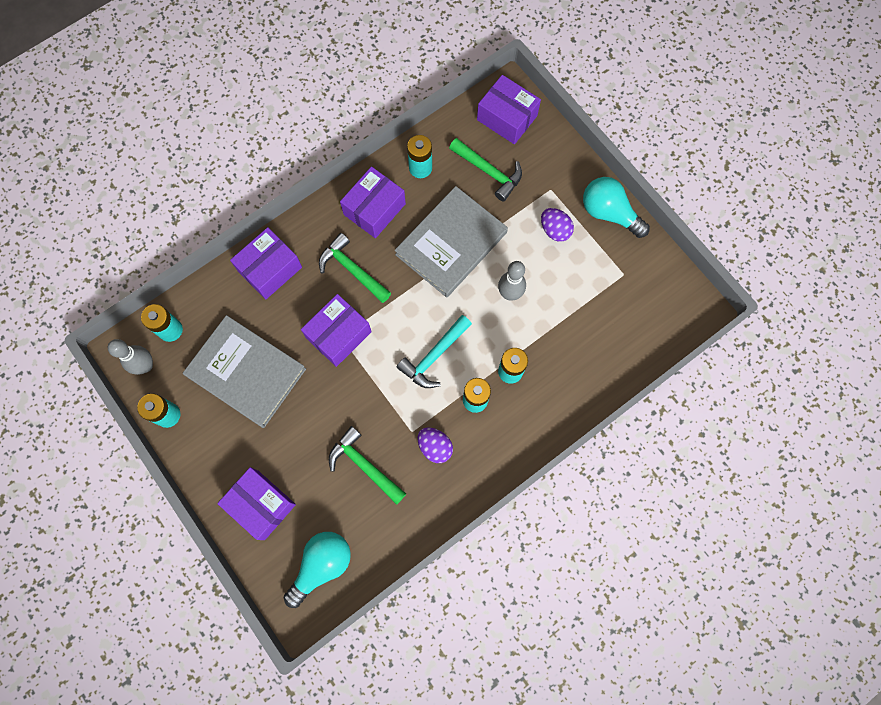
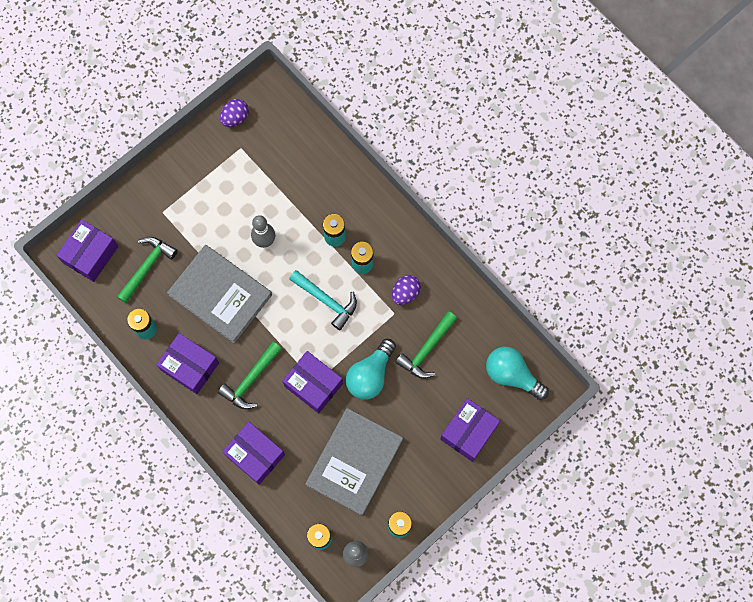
camera: 95 degrees left, 0 degrees up
purple egg [541,208,574,242] -> purple egg moved to [220,99,249,127]
turquoise light bulb [583,177,650,238] -> turquoise light bulb moved to [346,339,396,400]

